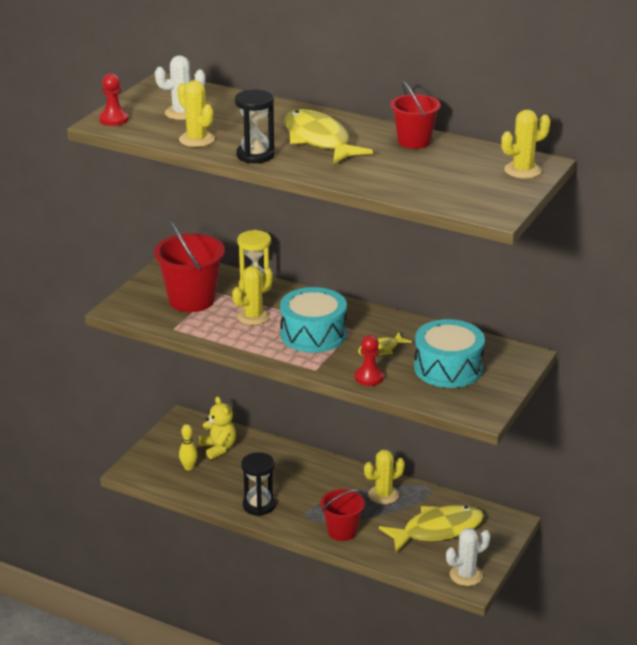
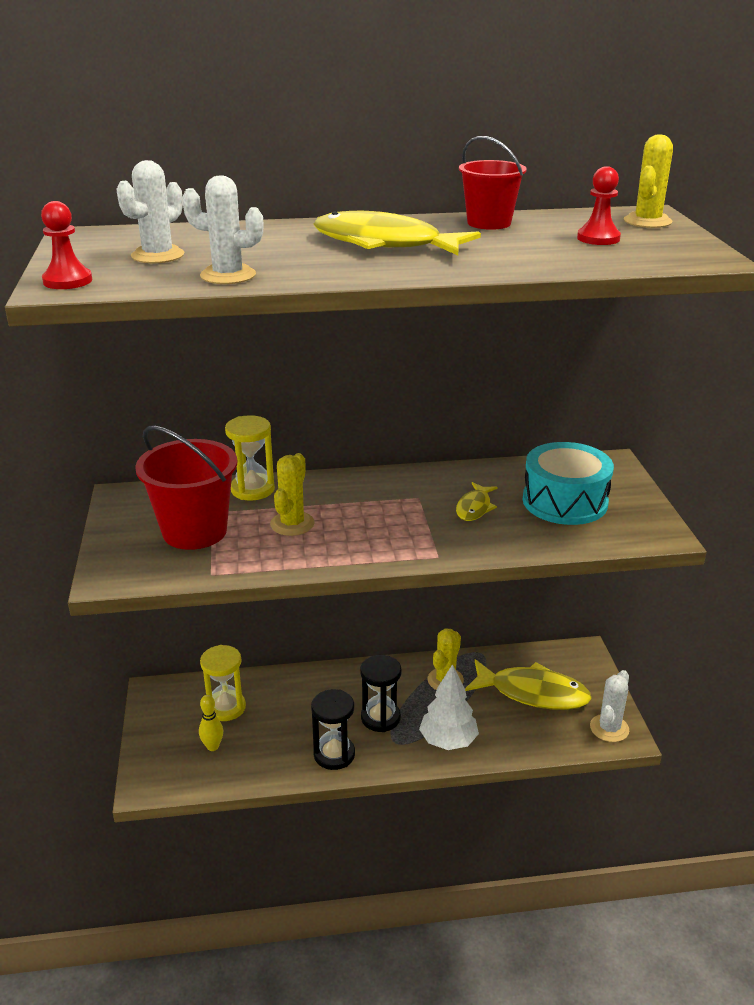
camera: 35 degrees left, 0 degrees up
yellow cactus [177,80,215,147] -> white cactus [182,176,264,284]
yellow teddy bear [199,396,236,459] -> yellow hourglass [200,645,246,721]
black hourglass [235,90,275,163] -> black hourglass moved to [360,655,401,732]
turquoise drum [280,287,347,353] -> none
red bucket [320,489,365,541] -> white tree [419,664,479,750]
red pawn [355,335,384,386] -> red pawn moved to [577,166,621,245]
yellow fish [379,504,484,553] -> yellow fish turned 75 degrees clockwise [465,659,592,710]

